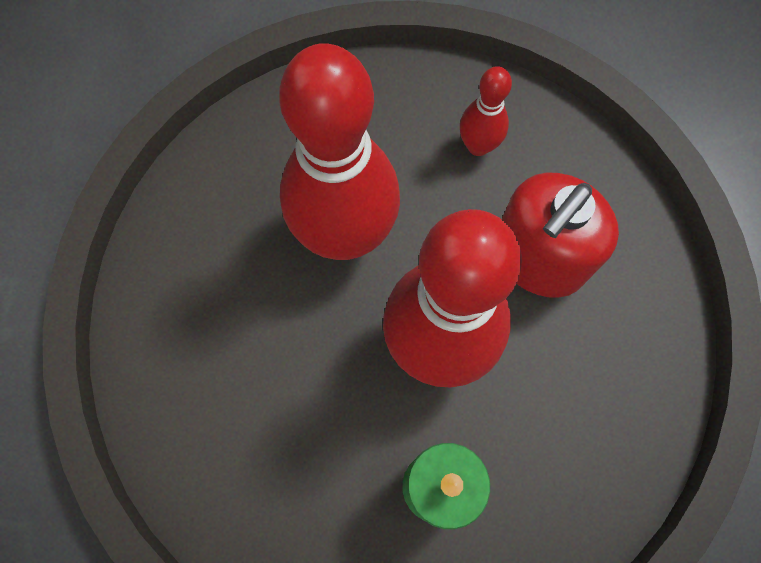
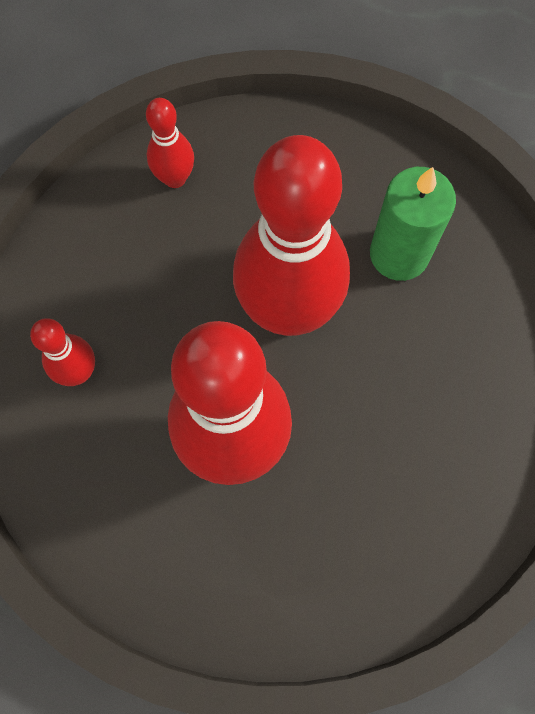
camera: 120 degrees left, 0 degrees up
red soap dispenser [502,173,619,298] -> none
none -> red bowling pin [146,98,194,188]

